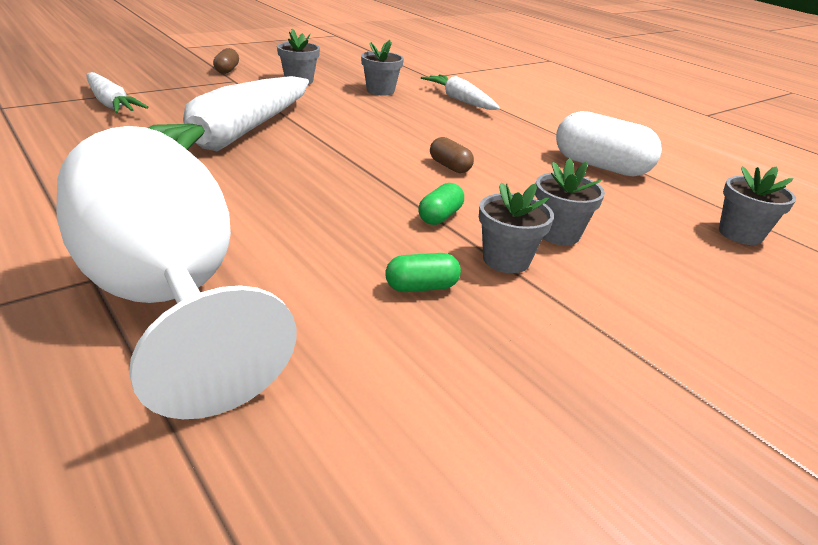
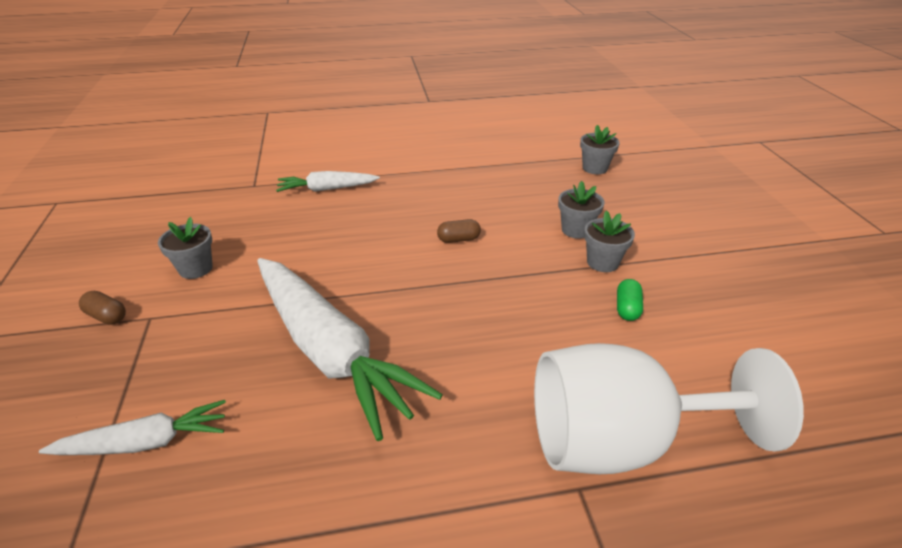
camera: 60 degrees left, 5 degrees up
grey flower pot [361,40,404,96] -> none
green capsule [418,183,464,225] -> none
white capsule [556,111,662,177] -> none

